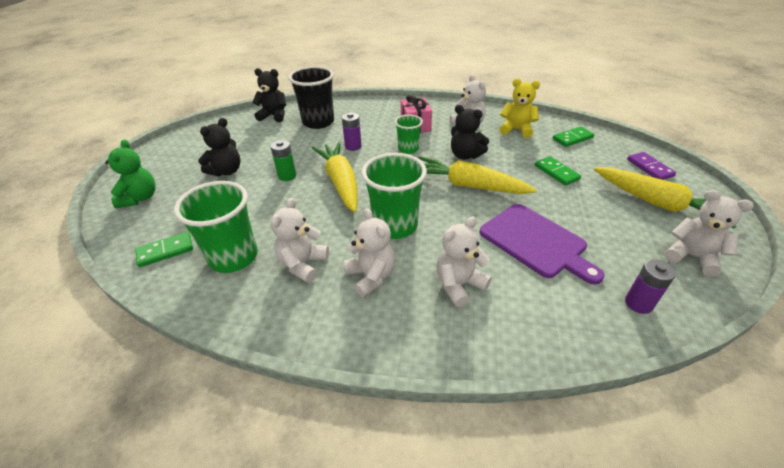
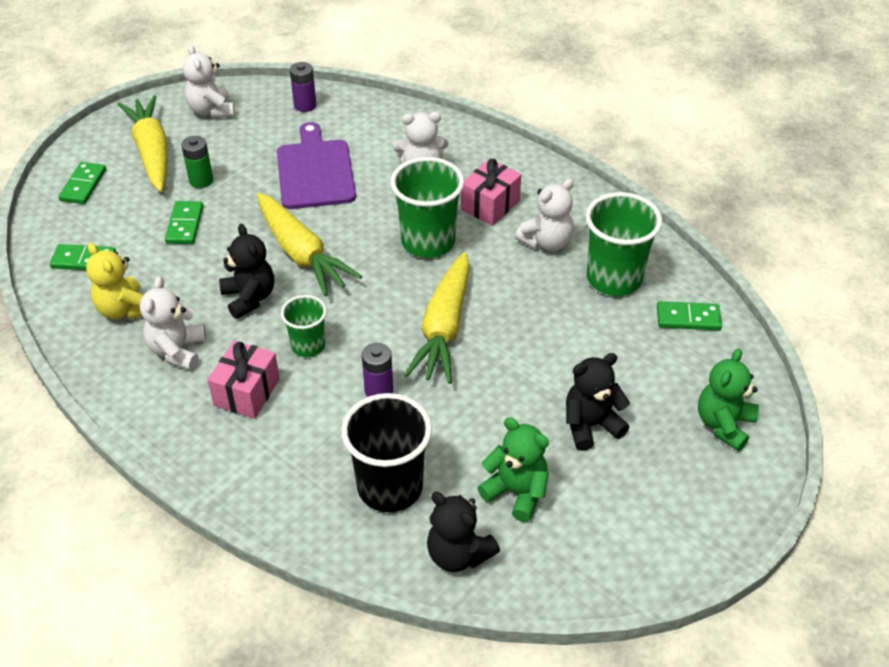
camera: 150 degrees left, 5 degrees up
green battery [270,140,296,181] -> green battery moved to [181,136,213,188]
white teddy bear [344,208,395,298] -> pink gift [461,159,521,226]
purple domino [627,152,676,180] -> green domino [59,162,106,204]
none -> green teddy bear [478,417,549,522]

